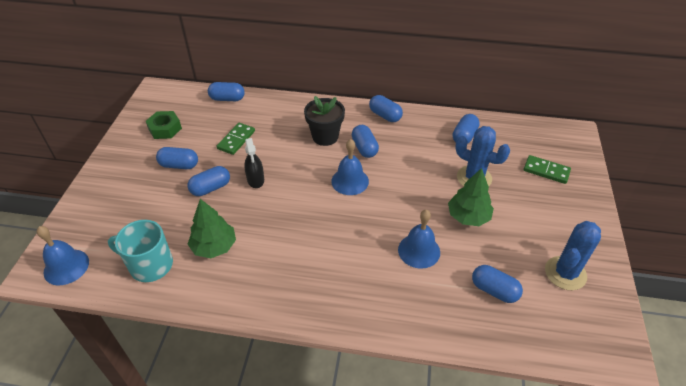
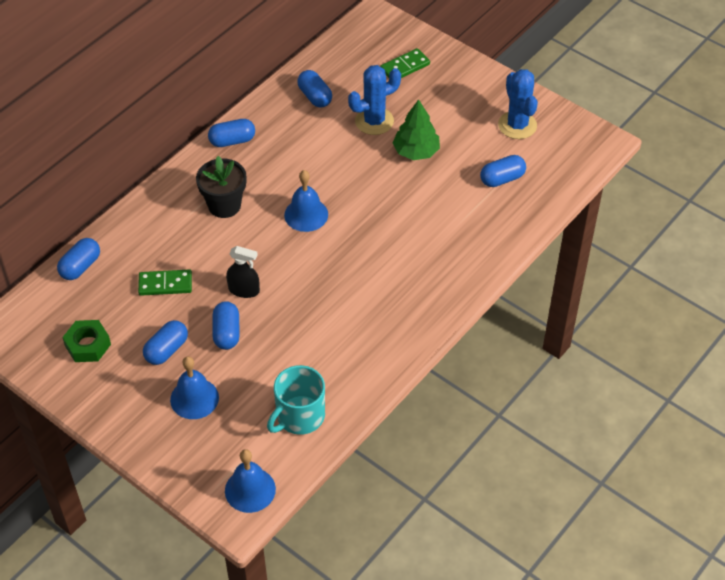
camera: 60 degrees left, 5 degrees up
green tree [188,199,236,258] -> none
green domino [217,123,255,155] -> green domino turned 60 degrees counterclockwise [138,269,192,296]
blue capsule [352,125,379,158] -> none
blue bell [398,210,440,269] -> blue bell moved to [170,356,219,419]

